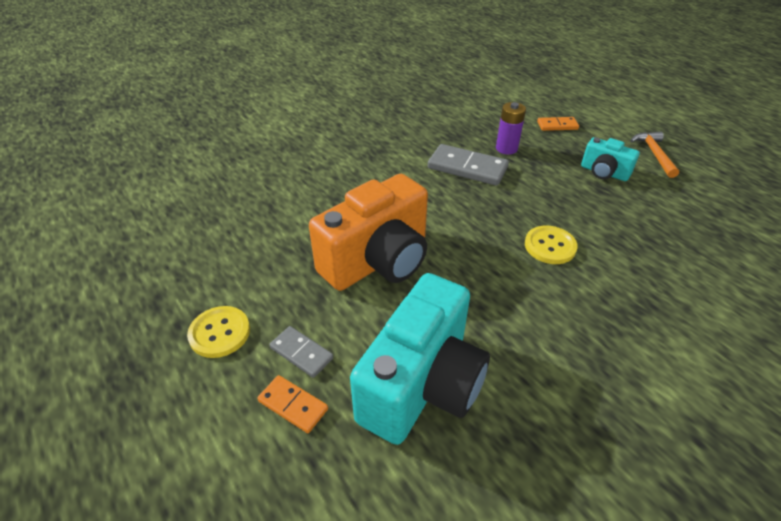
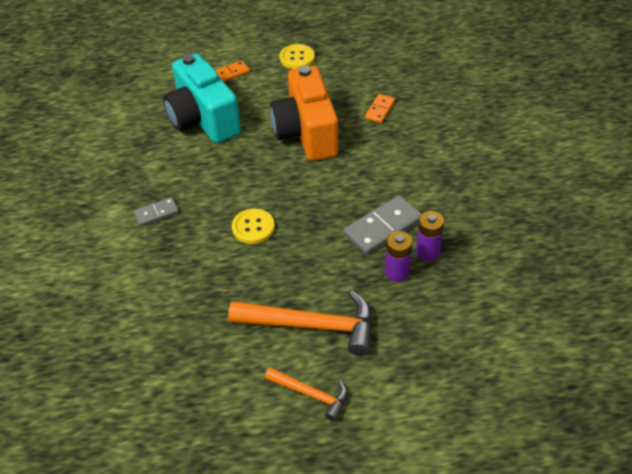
camera: 120 degrees right, 5 degrees up
grey domino [269,326,333,378] -> grey domino moved to [134,197,179,226]
orange domino [537,117,579,131] -> orange domino moved to [365,94,395,123]
turquoise camera [581,137,640,181] -> orange hammer [228,291,372,356]
none -> purple battery [416,211,444,261]

